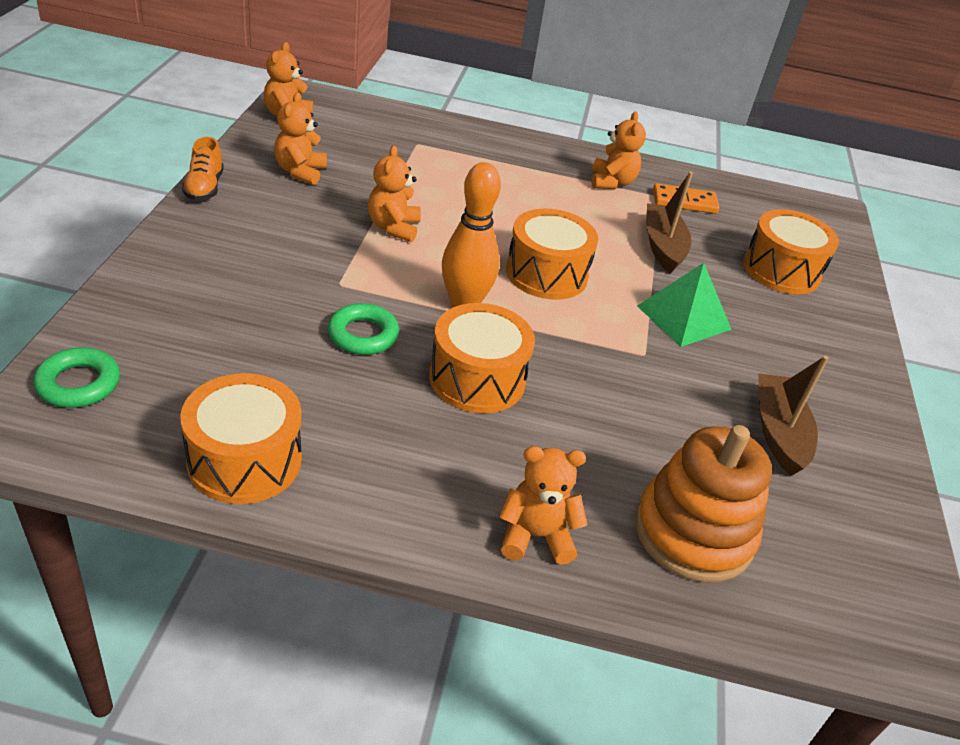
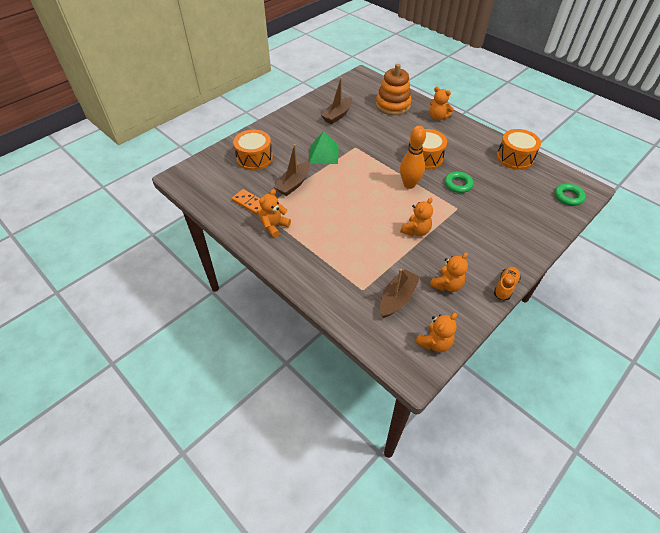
camera: 140 degrees left, 10 degrees up
orange drum [506,209,598,300] -> none
none -> brown boat [380,269,420,318]

